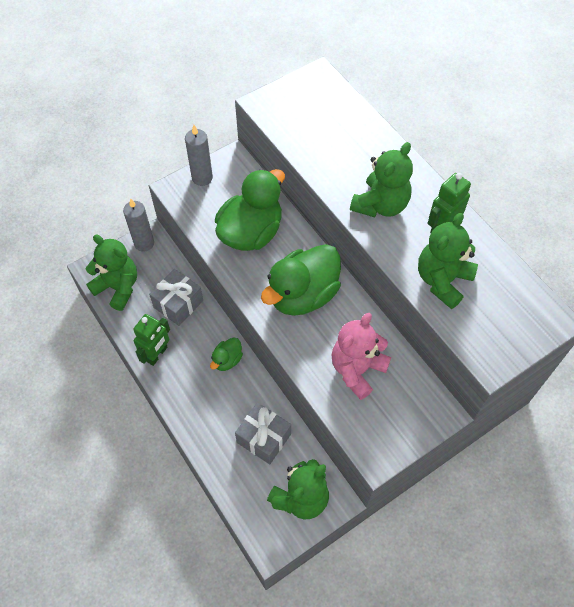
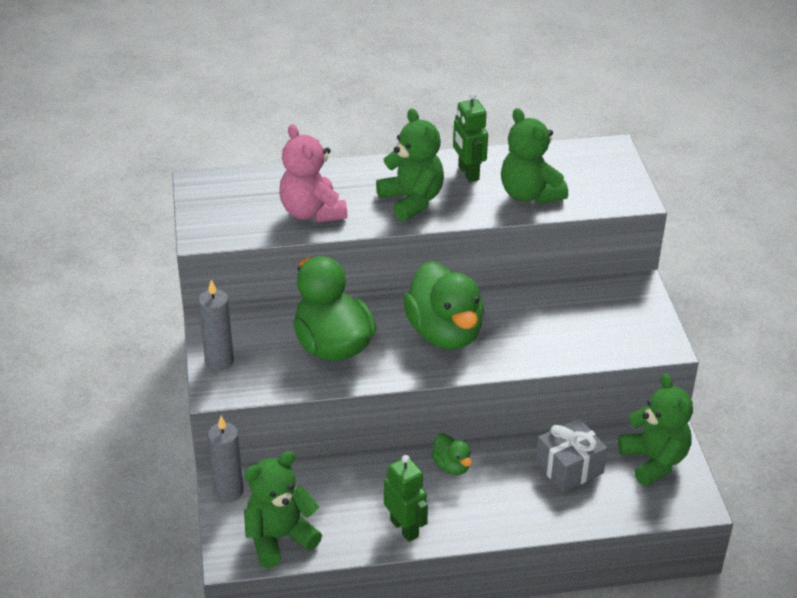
camera: 65 degrees left, 20 degrees down
grey gift [149,269,203,326] -> none
pink teddy bear [331,313,391,400] -> pink teddy bear moved to [279,124,347,223]

